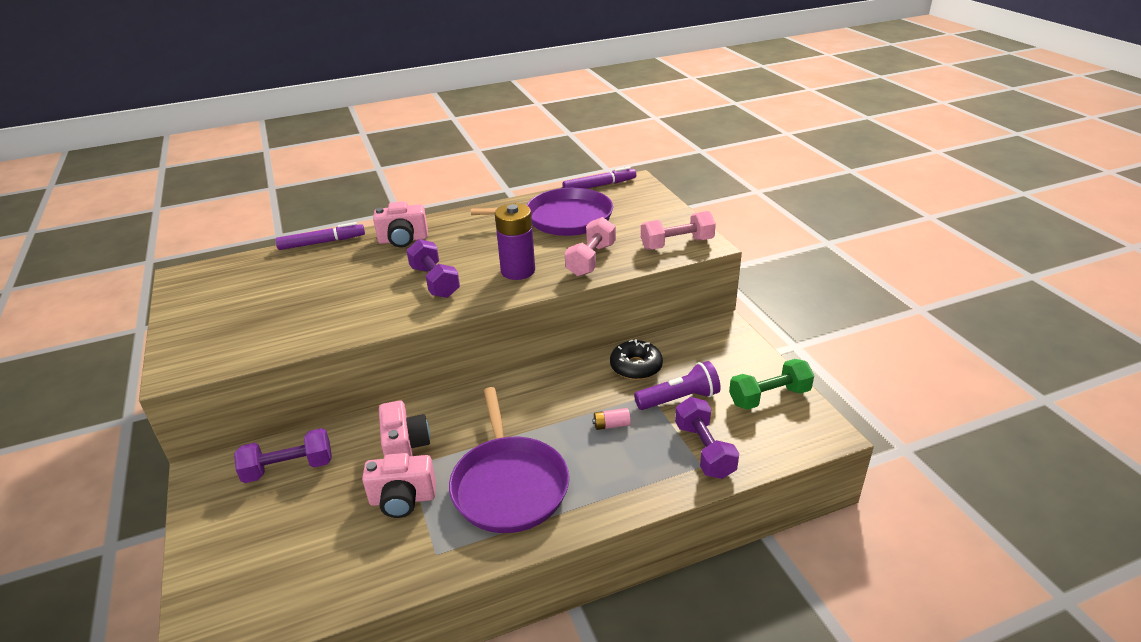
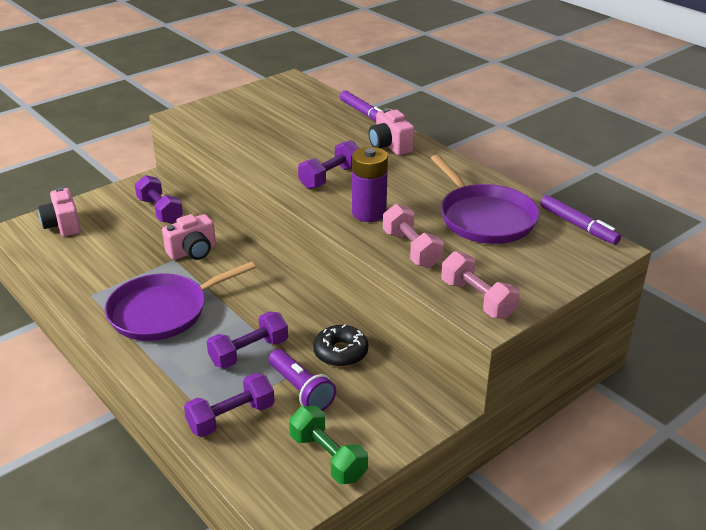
camera: 70 degrees right, 0 degrees up
pink camera [362,453,436,518] -> pink camera moved to [38,187,81,237]
pink dumbbell [565,217,616,276] -> pink dumbbell turned 60 degrees clockwise [383,204,444,268]
pink battery [592,408,631,430] -> purple dumbbell [207,311,288,369]

